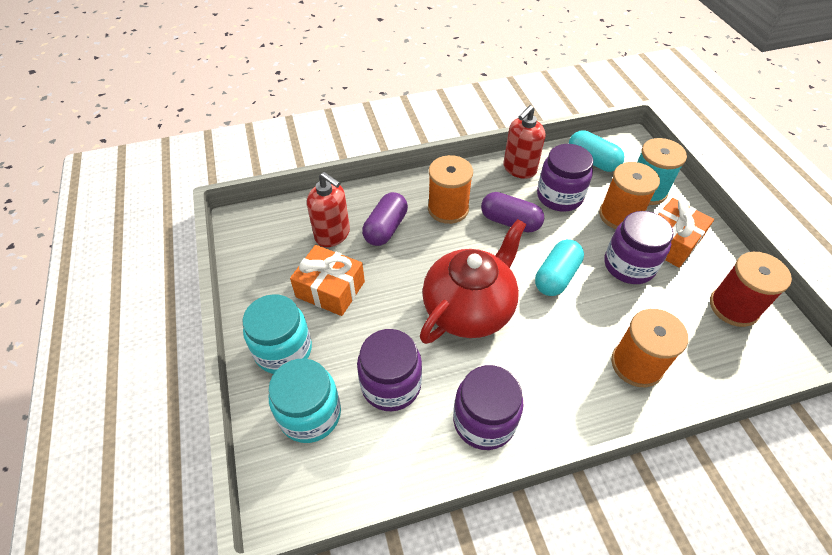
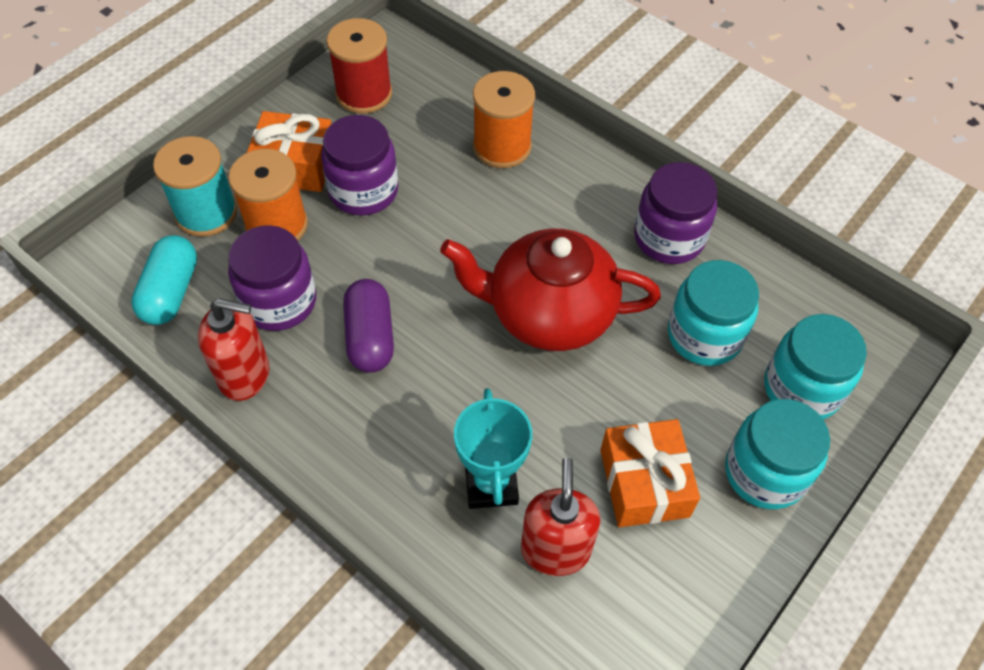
camera: 125 degrees left, 5 degrees up
purple jar [357,329,422,411] -> turquoise jar [668,260,759,366]
purple capsule [362,192,408,246] -> turquoise trophy [454,388,532,509]
orange spool [428,155,473,224] -> none
turquoise capsule [535,239,584,296] -> none

